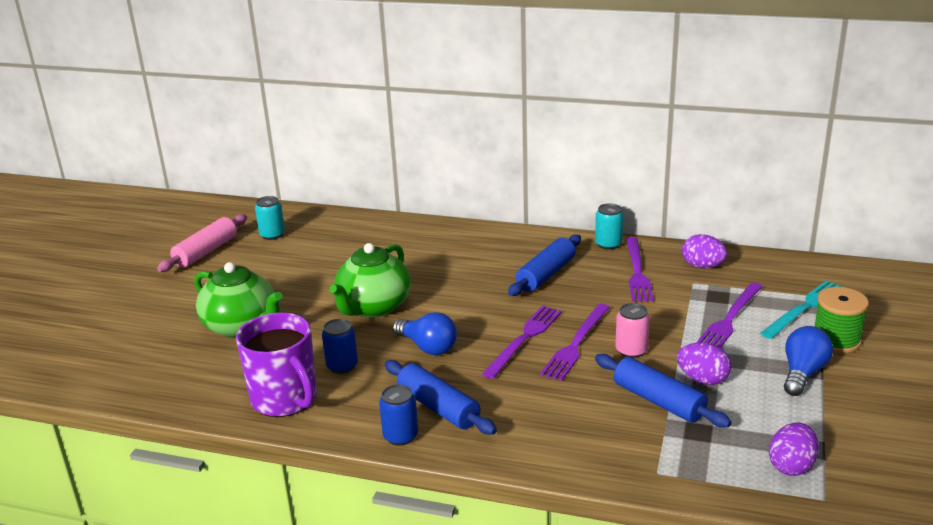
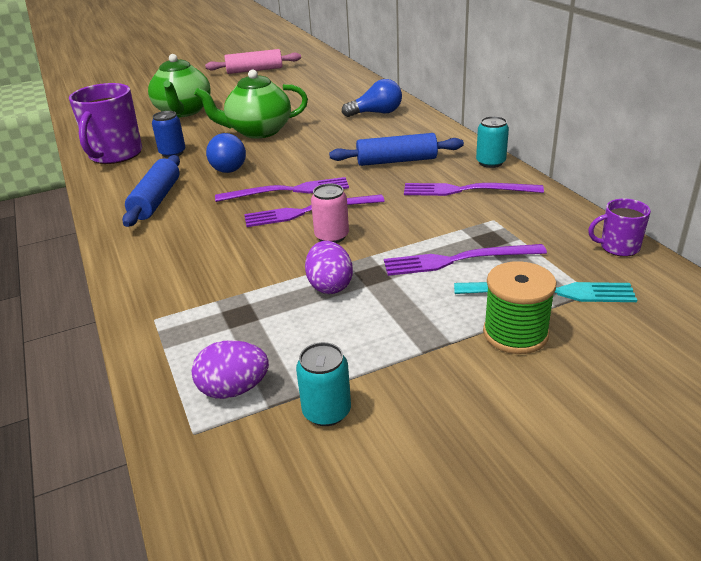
camera: 50 degrees right, 5 degrees up
turquoise can [255,196,285,240] -> turquoise can moved to [296,342,351,426]
blue can [379,384,418,446] -> none
blue rolling pin [595,354,731,428] -> none
purple fork [626,237,654,302] -> purple fork turned 45 degrees clockwise [404,183,544,196]
purple egg [682,234,727,268] -> none
blue light bulb [784,326,833,396] -> blue light bulb moved to [342,79,402,117]
none -> purple mug [588,199,651,257]

